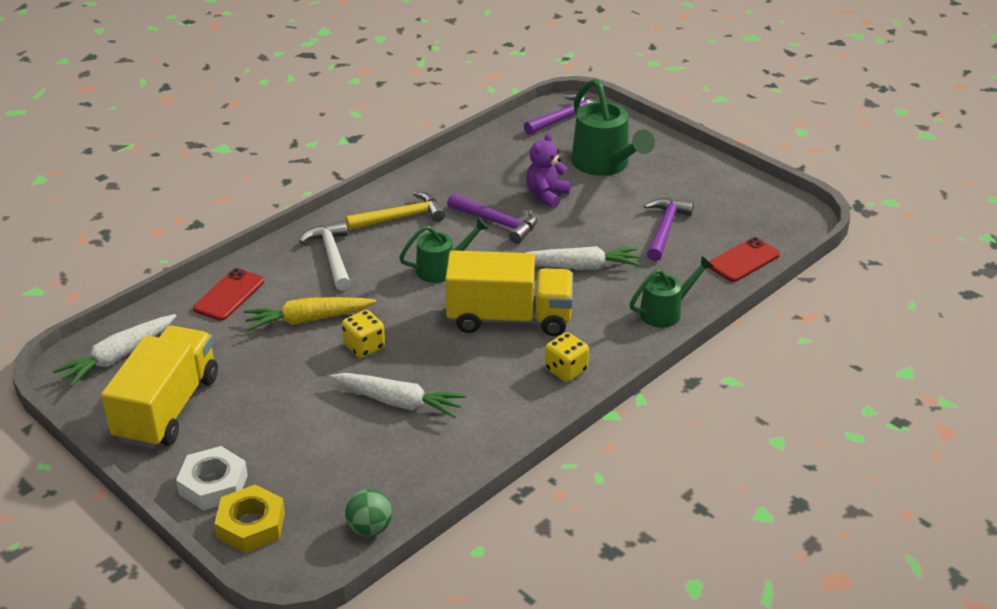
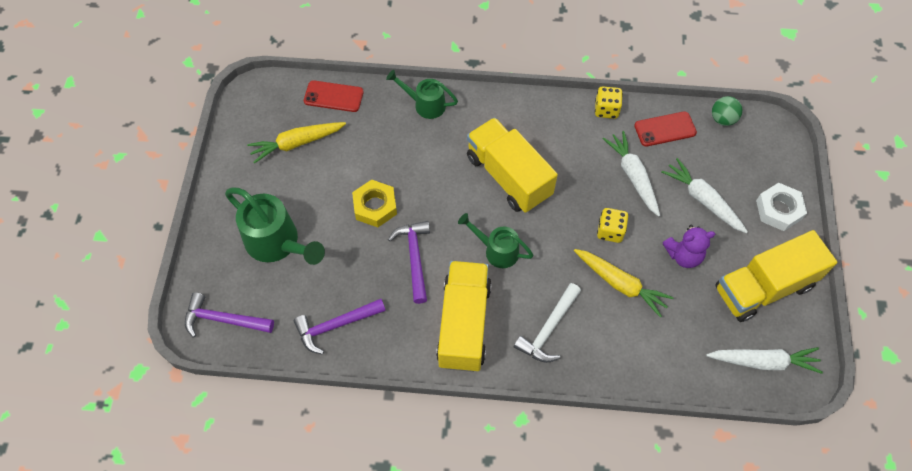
camera: 130 degrees left, 25 degrees up
red phone [193,268,264,321] -> red phone moved to [634,111,697,147]
yellow nut [214,485,285,553] -> yellow nut moved to [352,180,397,227]
yellow hammer [346,192,446,230] -> yellow truck [436,261,492,372]
purple teddy bear [526,132,571,208] -> purple teddy bear moved to [663,225,715,268]
white carrot [526,246,641,270] -> white carrot moved to [662,158,748,233]
yellow dice [545,332,589,382] -> yellow dice moved to [595,86,623,119]
green watering can [571,79,655,176] -> green watering can turned 105 degrees clockwise [225,187,325,265]
purple hammer [644,198,694,261] -> purple hammer moved to [294,299,386,355]
none -> yellow carrot [247,122,346,164]

